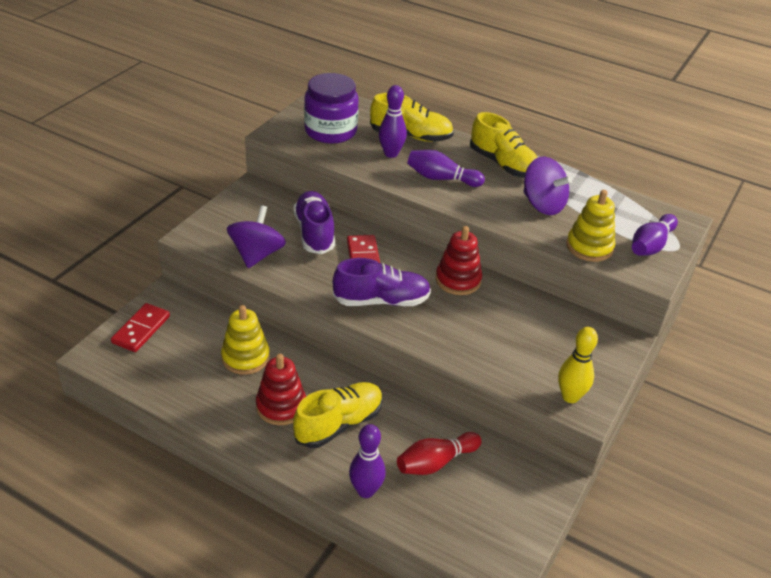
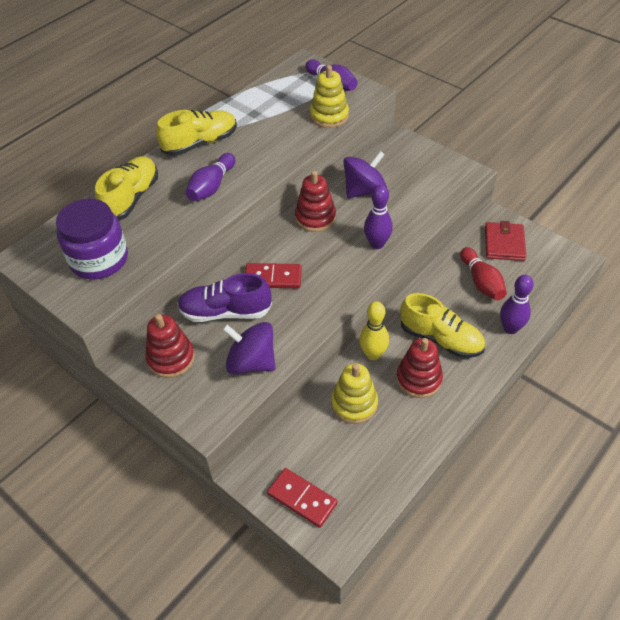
camera: 75 degrees left, 10 degrees up
yellow shoe [293,382,383,448] -> yellow shoe turned 150 degrees clockwise [400,293,485,358]
purple shoe [333,258,431,306] -> none
purple bowling pin [379,85,407,158] -> purple bowling pin moved to [364,185,393,249]
purple spinning top [523,156,572,215] -> purple spinning top moved to [343,151,387,198]
yellow bowling pin [558,327,598,403] -> yellow bowling pin moved to [359,301,389,360]
none -> red stacking toy [145,314,195,378]
none -> red wallet [485,221,526,261]

